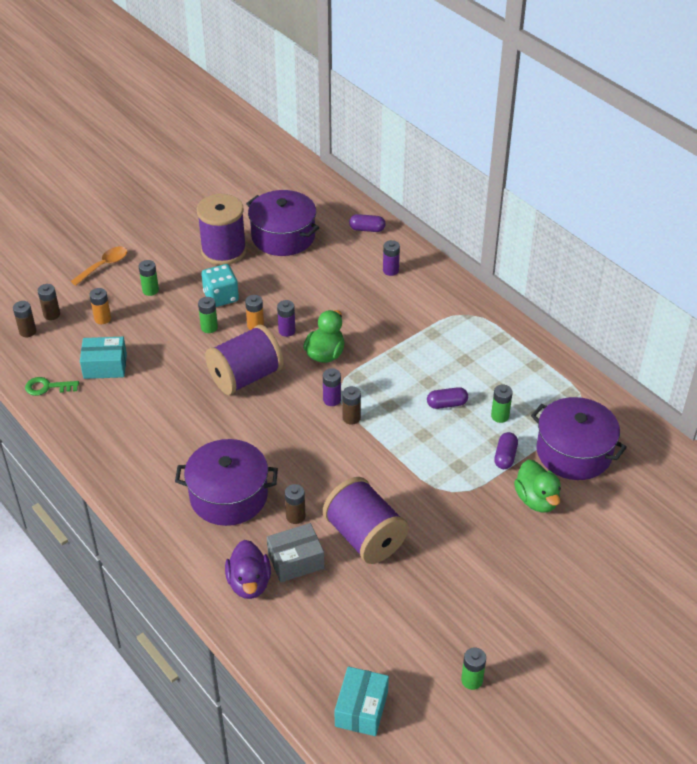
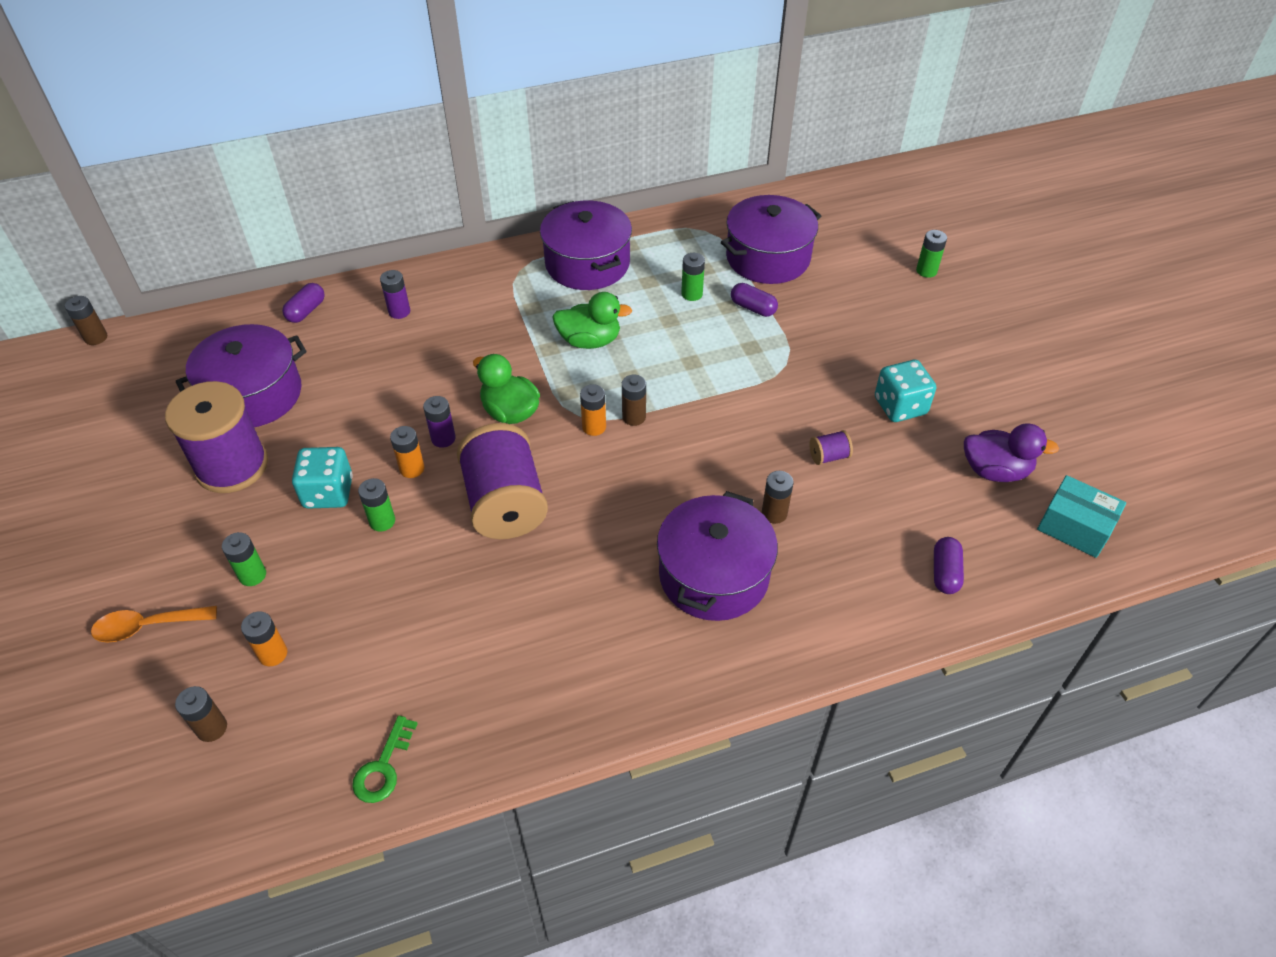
camera: 70 degrees left, 5 degrees up
brown battery [13,301,36,337] -> brown battery moved to [65,296,107,345]
orange spoon [71,246,127,286] -> orange spoon turned 75 degrees counterclockwise [91,606,217,643]
turquoise box [80,337,127,379] -> none
purple duck [225,540,271,599] -> purple duck moved to [964,423,1059,482]
grey box [267,523,324,582] -> none
purple battery [323,368,341,406] -> orange battery [580,384,606,436]
purple spool [323,477,409,564] -> purple spool [809,430,853,465], size x0.40
purple capsule [427,387,468,409] -> purple capsule moved to [934,537,964,594]
green battery [461,648,486,690] -> green battery moved to [916,230,947,278]
green duck [514,460,561,513] -> green duck moved to [552,292,632,349]
none -> purple pot [540,201,632,290]
none -> turquoise dice [875,360,936,422]

